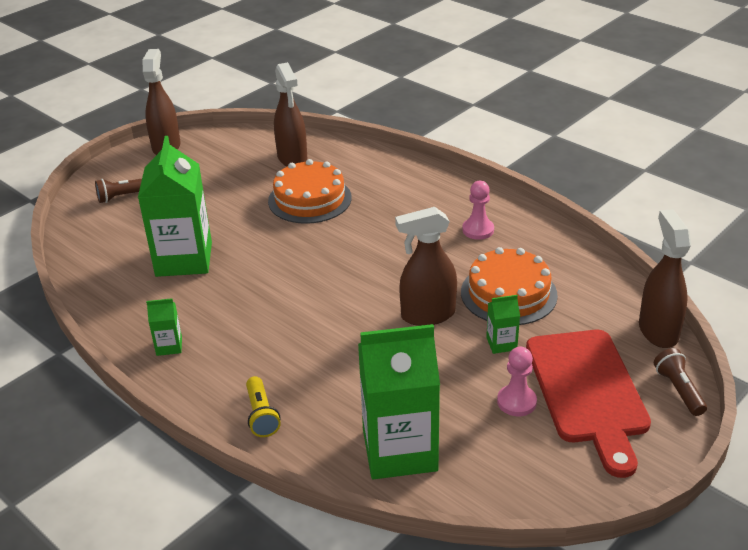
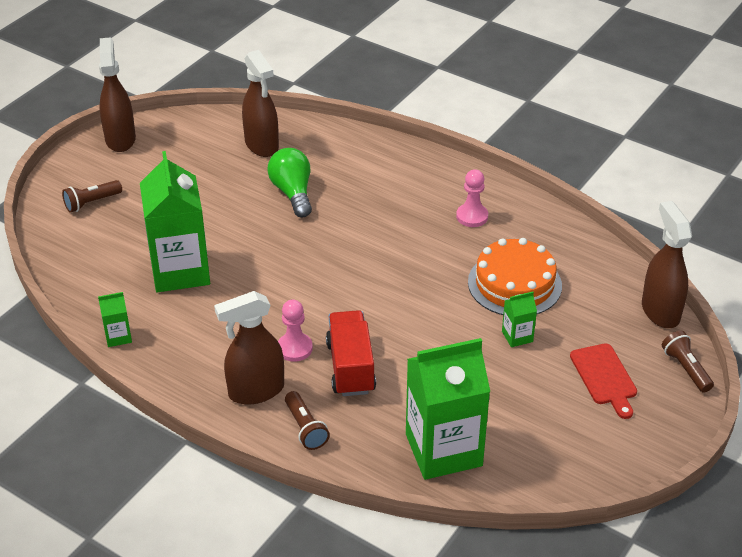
camera: 10 degrees left, 5 degrees up
green carton [146,298,182,356] -> green carton moved to [98,292,132,347]
yellow flashlight [246,376,281,437] -> brown flashlight [285,391,330,450]
orange cake [268,159,352,224] -> green light bulb [267,148,312,217]
brown spray bottle [395,207,457,326] -> brown spray bottle moved to [214,291,284,405]
pink pawn [497,347,537,416] -> pink pawn moved to [278,299,313,362]
red cutting board [526,330,651,478] -> red cutting board [570,343,637,419], size x0.54
none -> red truck [326,310,376,396]

